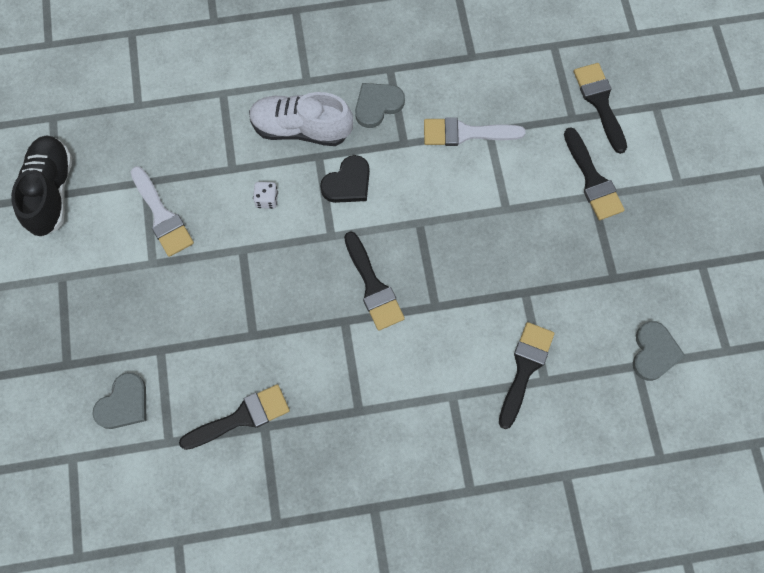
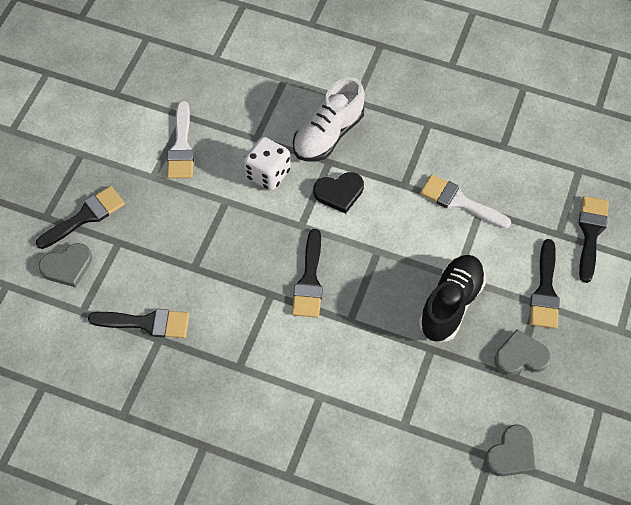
camera: 30 degrees right, 10 degrees down
black shoe [11,135,72,237] -> black shoe moved to [419,255,486,342]
white shoe [249,92,353,146] -> white shoe turned 90 degrees counterclockwise [293,77,365,162]
white dice [253,182,278,209] -> white dice [244,137,291,190], size x1.86
grey heart [355,83,405,128] -> grey heart moved to [494,329,551,375]
black brush [499,322,555,429] -> black brush moved to [36,186,125,249]

